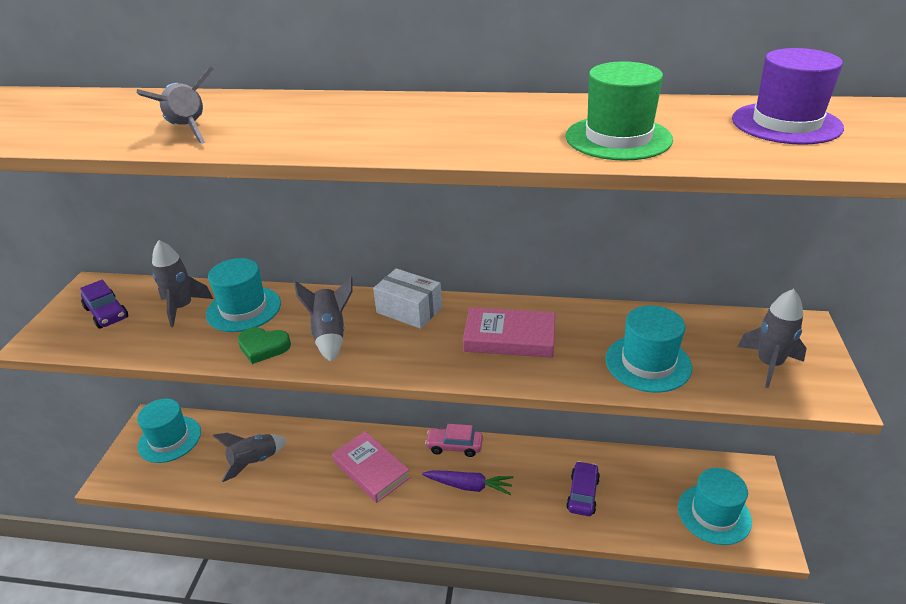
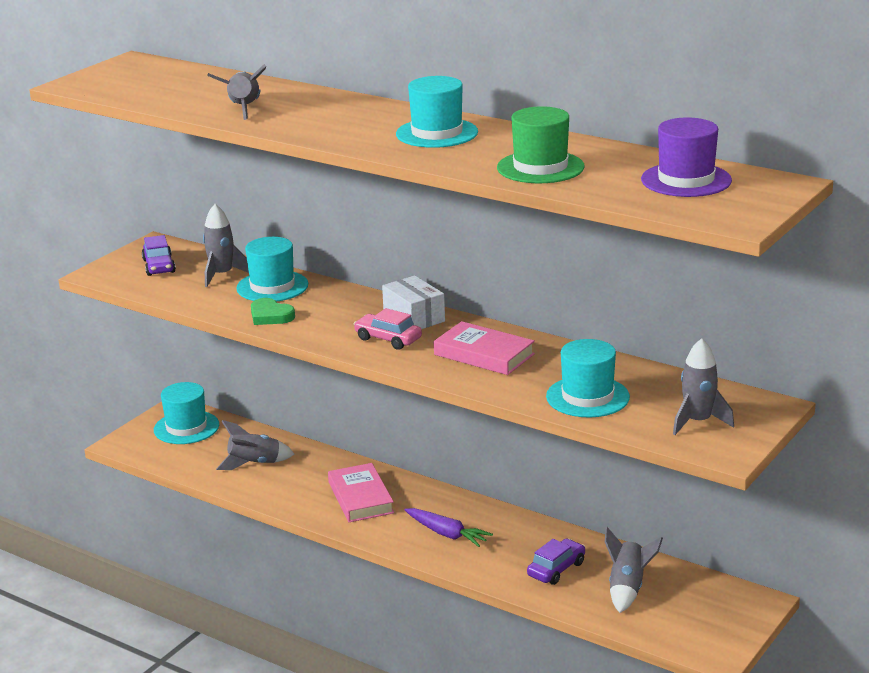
camera: 25 degrees right, 10 degrees down
grey rocket [294,277,353,362] -> grey rocket moved to [605,527,663,613]
pink car [425,424,483,457] -> pink car moved to [354,308,422,350]
turquoise hat [678,468,752,545] -> turquoise hat moved to [396,76,478,148]

